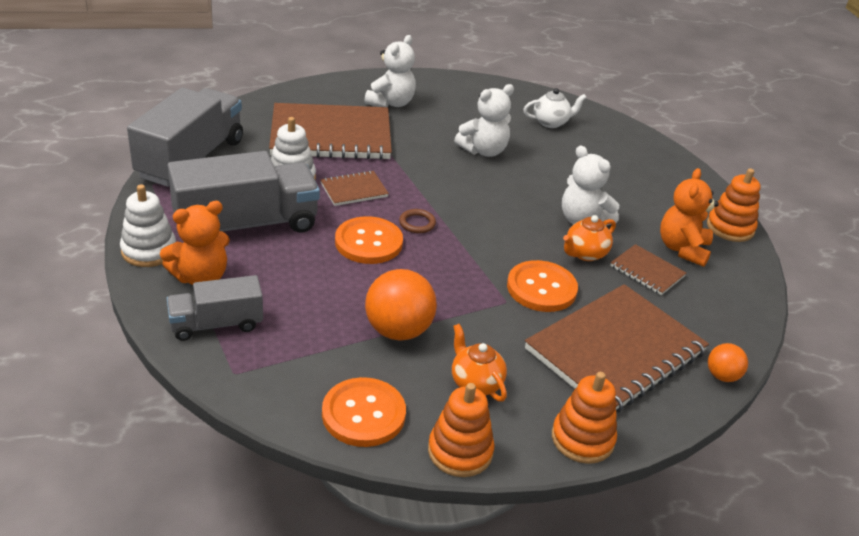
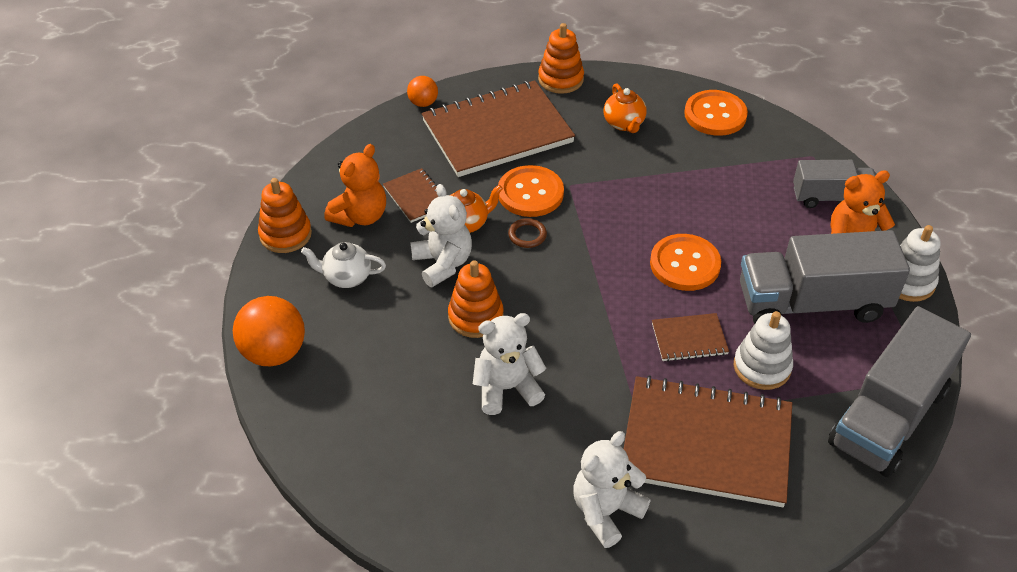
camera: 160 degrees left, 10 degrees up
orange ball [365,269,437,341] -> orange ball moved to [233,296,305,366]
brown ring [399,209,436,233] -> brown ring moved to [508,218,547,248]
orange stacking toy [428,383,495,477] -> orange stacking toy moved to [448,260,504,338]
white teapot [523,88,587,128] -> white teapot moved to [301,242,386,288]

